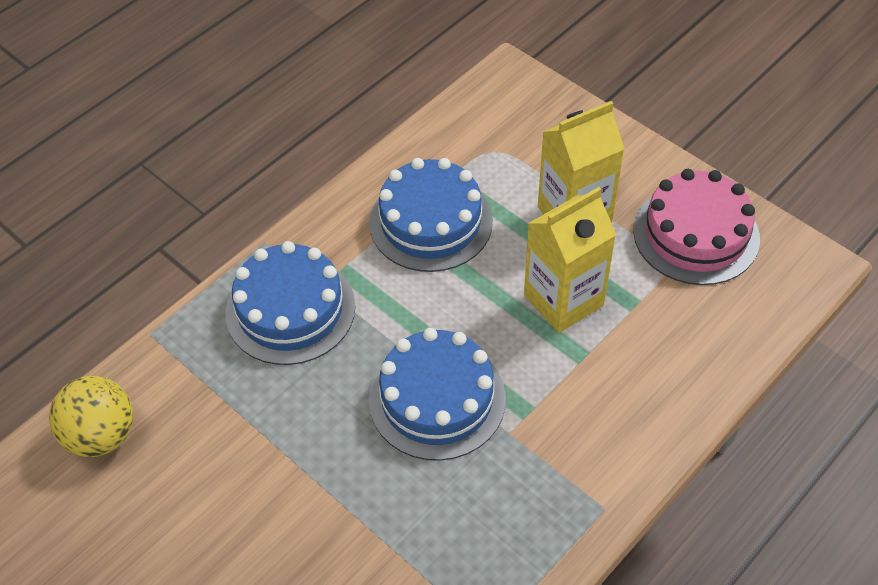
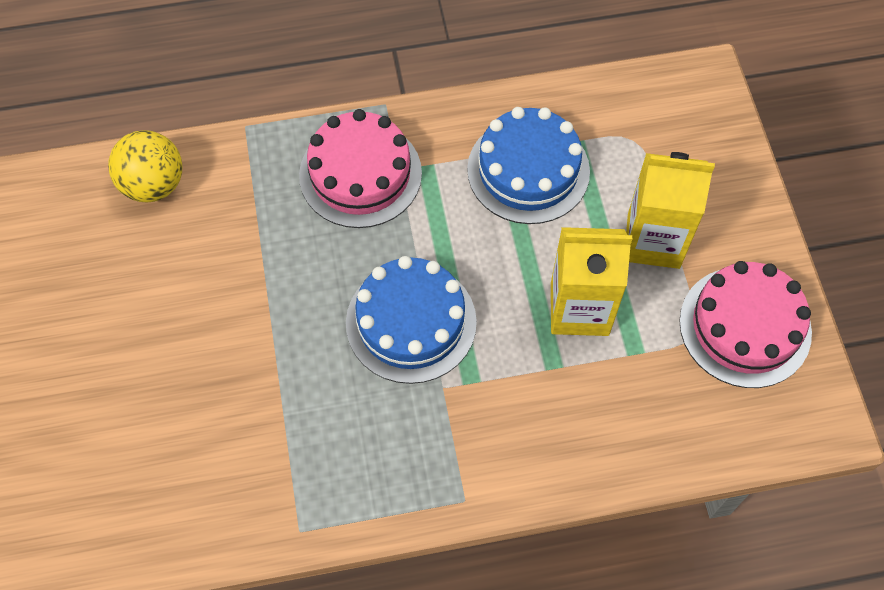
camera: 35 degrees right, 10 degrees up
blue cake [225,241,356,365] -> pink cake [299,109,422,228]

